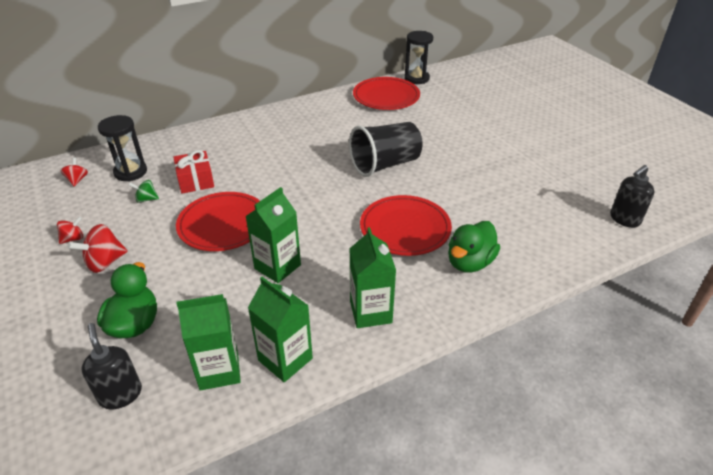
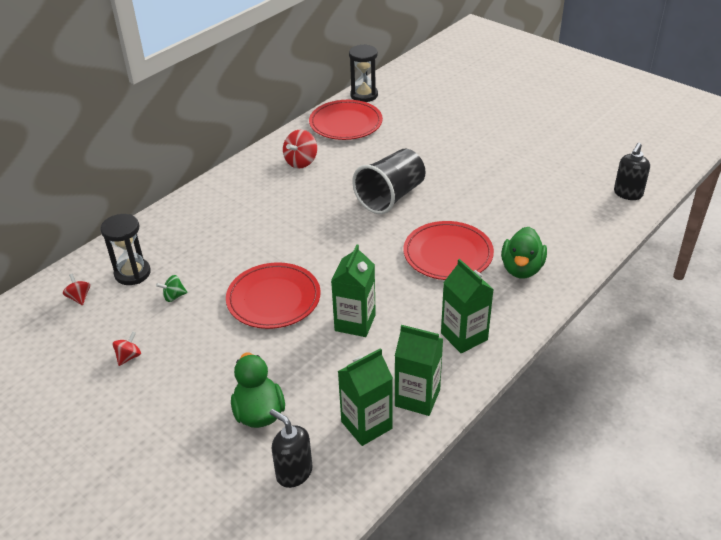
camera: 20 degrees left, 0 degrees up
red spinning top [67,224,128,273] -> red spinning top moved to [283,129,317,169]
red gift [173,150,214,194] -> none

